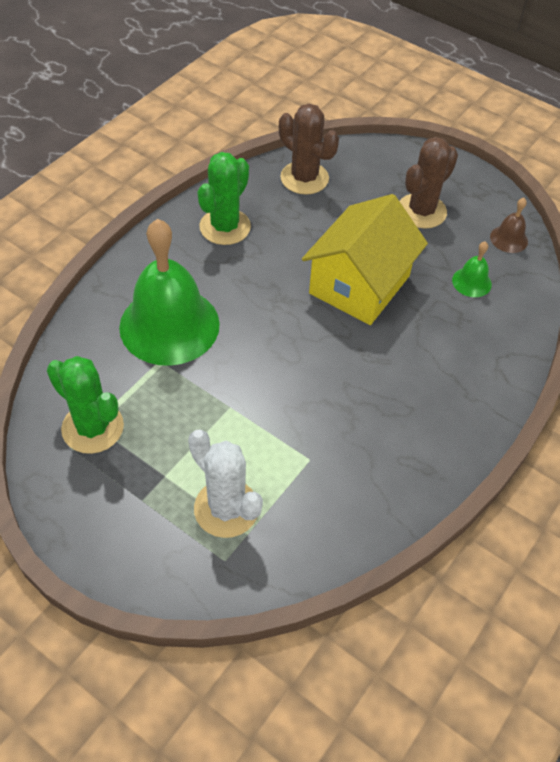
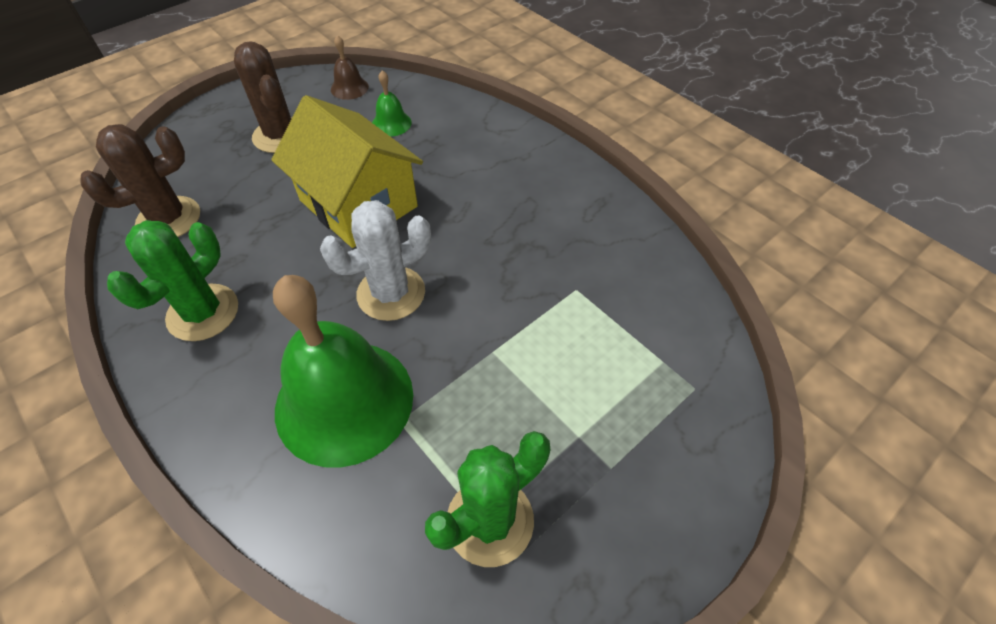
camera: 75 degrees left, 0 degrees up
white cactus [188,430,263,538] -> white cactus moved to [320,200,431,321]
green cactus [198,152,251,245] -> green cactus turned 75 degrees clockwise [107,220,238,341]

